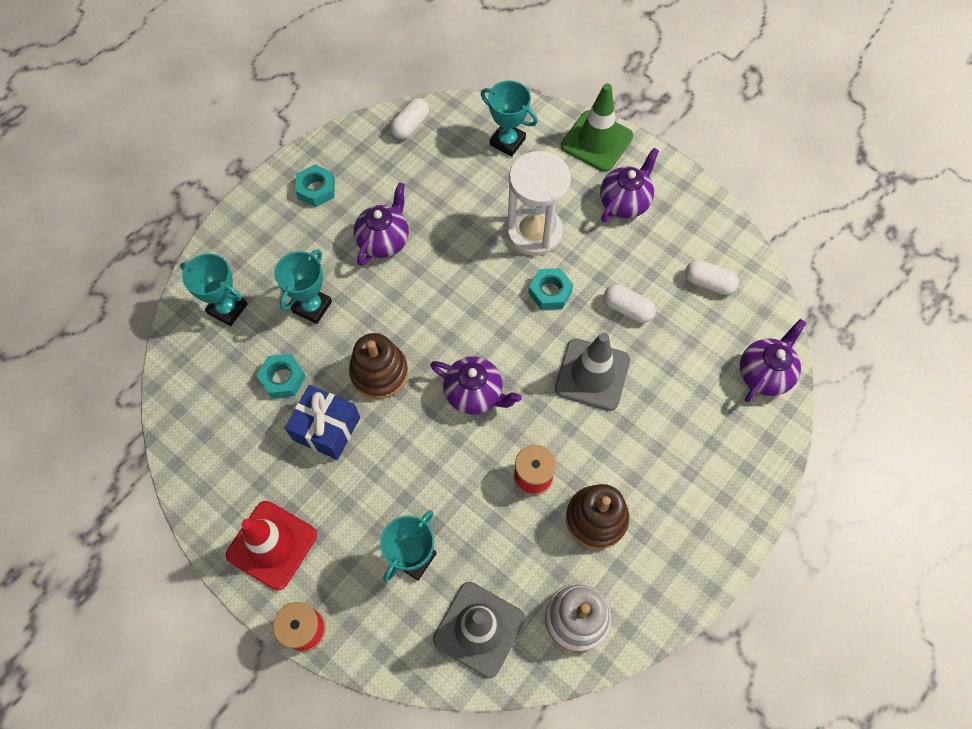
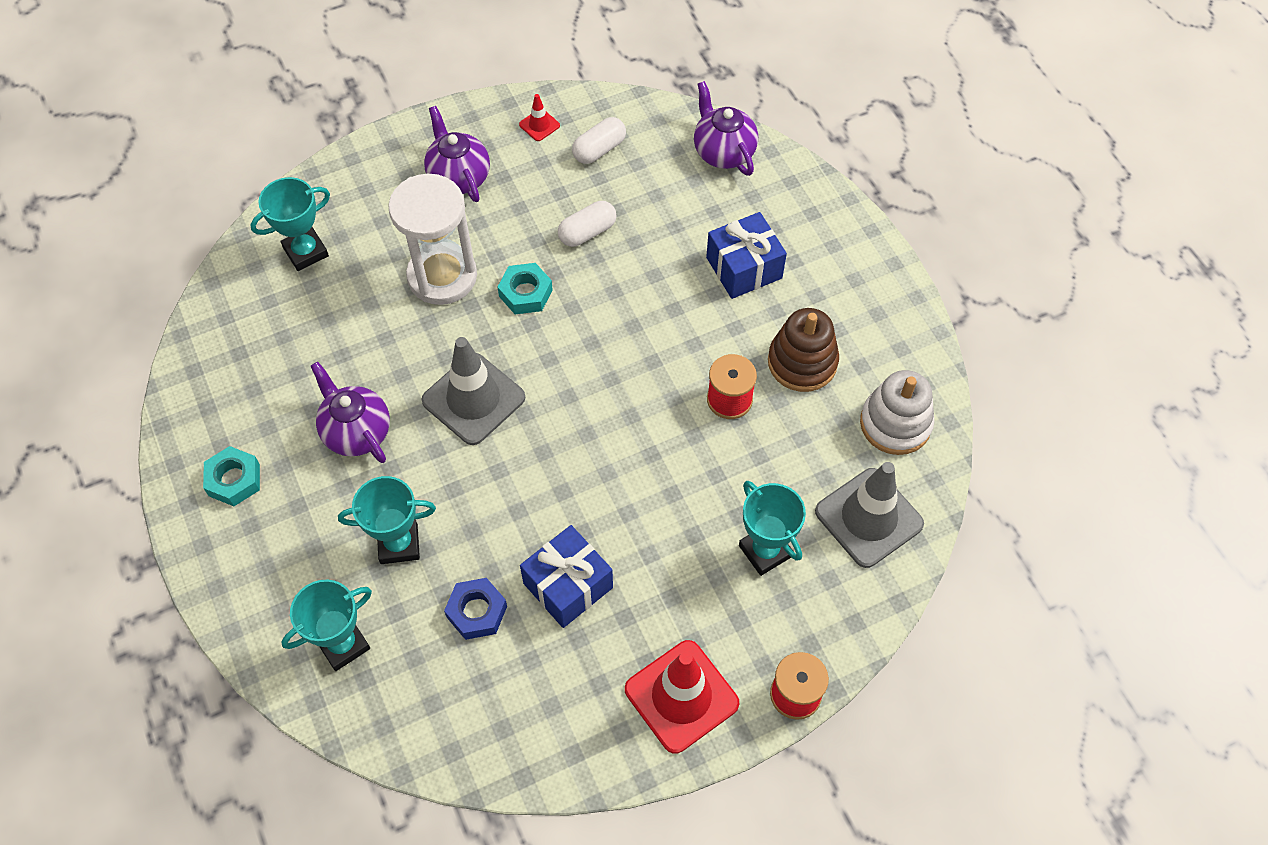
camera: 65 degrees left, 5 degrees down
turquoise nut [256,354,306,398] -> blue nut [444,578,507,640]
turquoise trophy [274,249,332,324] -> turquoise trophy turned 60 degrees counterclockwise [338,476,436,564]
brown stacking toy [349,333,408,399] -> none
white capsule [390,98,429,139] -> none
purple teapot [430,356,522,415] -> none
grey traffic cone [555,333,630,411] -> grey traffic cone moved to [422,337,525,445]
green traffic cone [561,83,633,172] -> none
none -> red traffic cone [519,94,560,141]
none -> blue gift [706,212,787,299]

